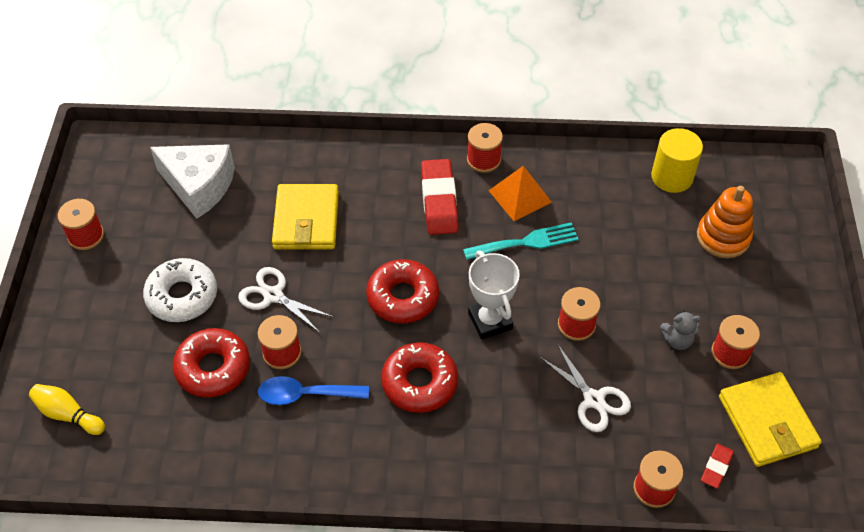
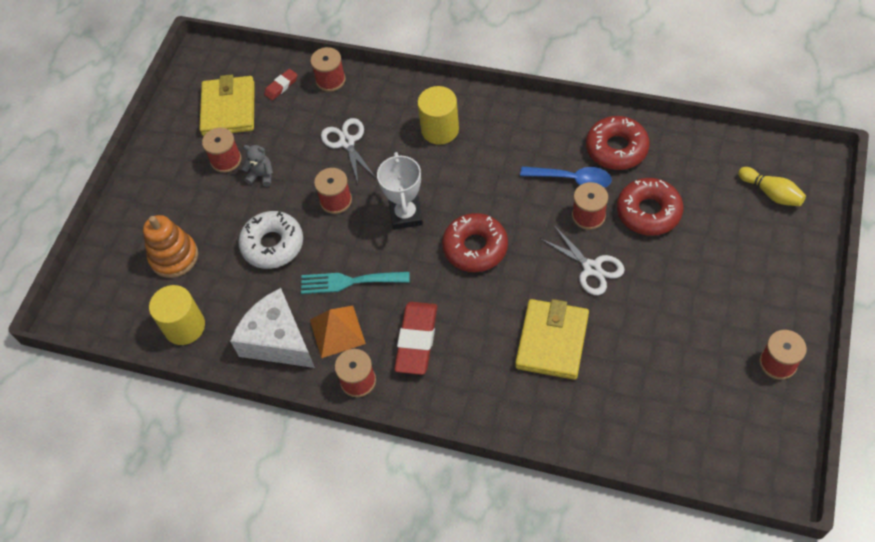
camera: 160 degrees left, 5 degrees up
white donut [143,258,217,322] -> white donut moved to [238,211,303,269]
white cheese [150,144,235,219] -> white cheese moved to [230,288,315,368]
red donut [381,342,458,413] -> red donut moved to [586,116,650,170]
none -> yellow cylinder [418,86,459,145]

